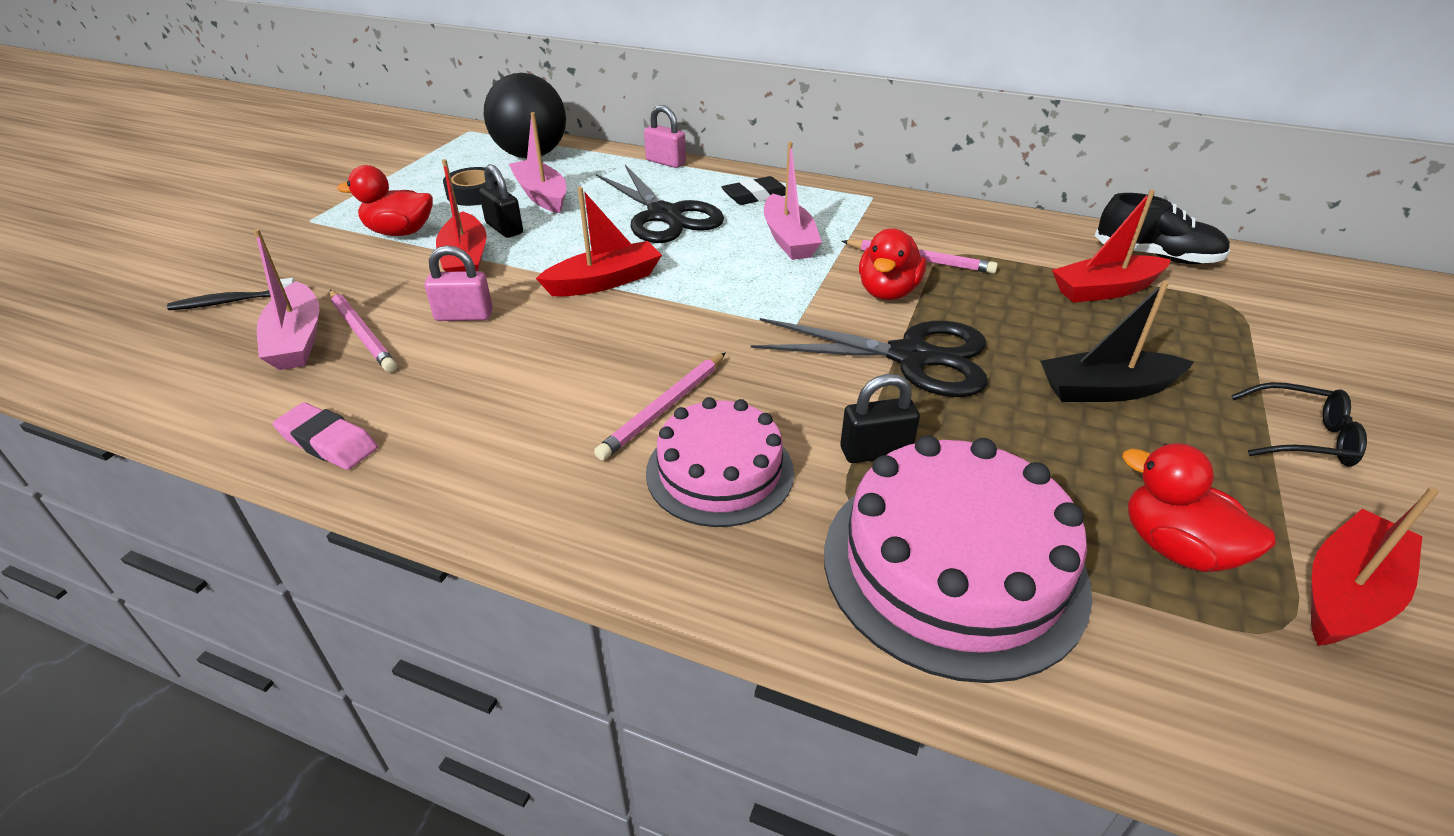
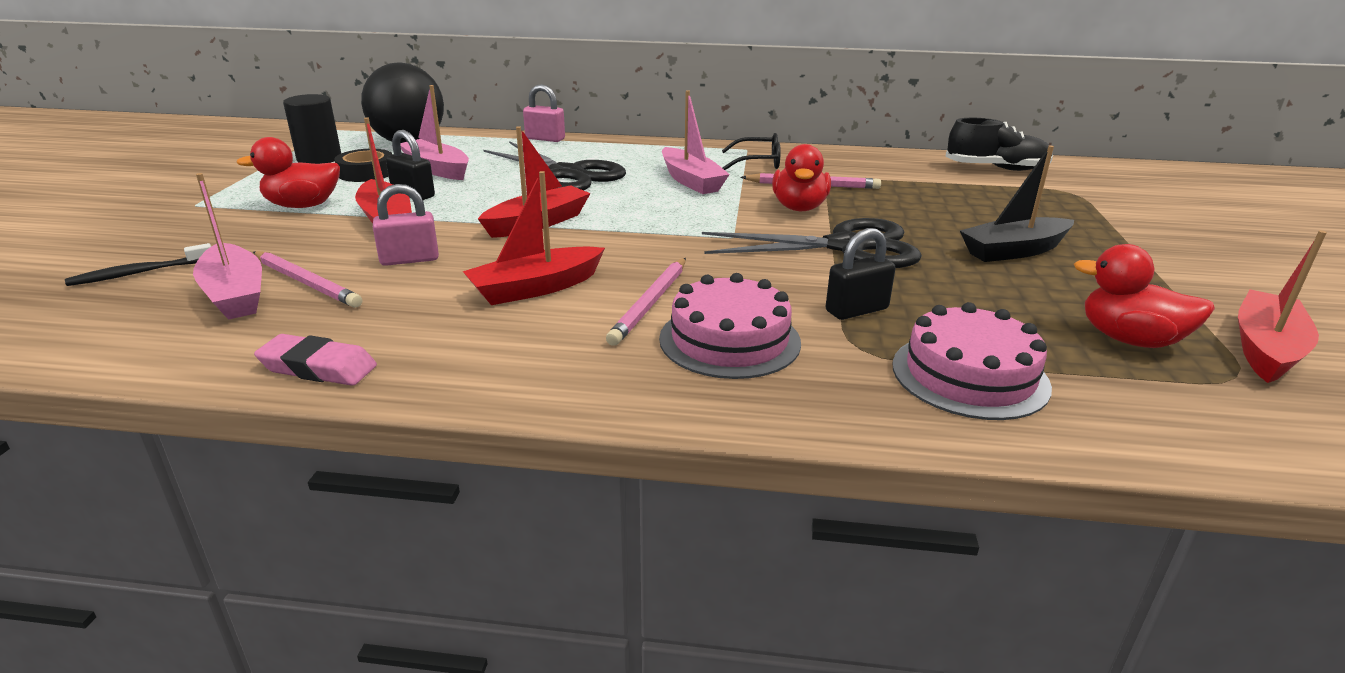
camera: 15 degrees left, 10 degrees down
black eraser [722,176,786,205] -> none
pink cake [824,435,1092,683] -> pink cake [893,302,1052,420], size x0.65
red boat [1052,190,1171,303] -> red boat moved to [463,171,605,305]
black glasses [1231,382,1367,466] -> black glasses moved to [722,133,781,170]
none -> black cylinder [283,94,341,164]

